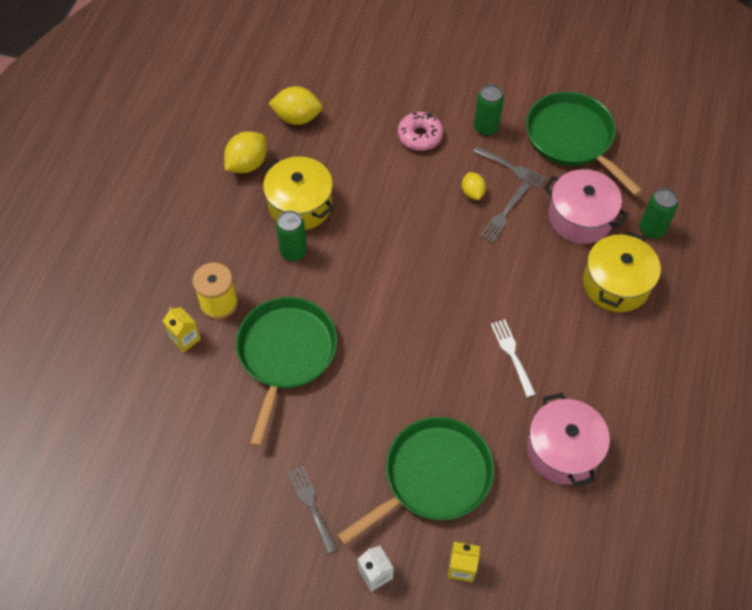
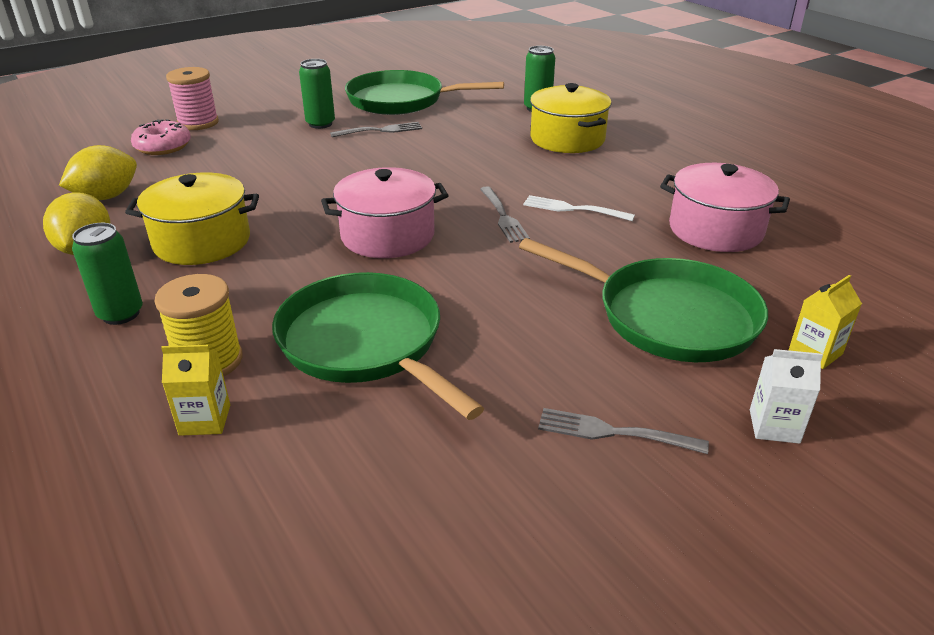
camera: 50 degrees left, 25 degrees down
green can [276,210,307,261] -> green can moved to [72,223,143,325]
green pan [337,417,494,545] -> green pan turned 120 degrees clockwise [519,238,768,362]
pink donut [398,112,443,151] -> pink donut moved to [131,119,191,155]
yellow lemon [462,172,486,200] -> none
grey fork [480,181,531,243] -> grey fork moved to [480,186,530,243]
pink pot [544,169,628,244] -> pink pot moved to [321,167,449,258]
none -> pink spool [166,67,219,130]

